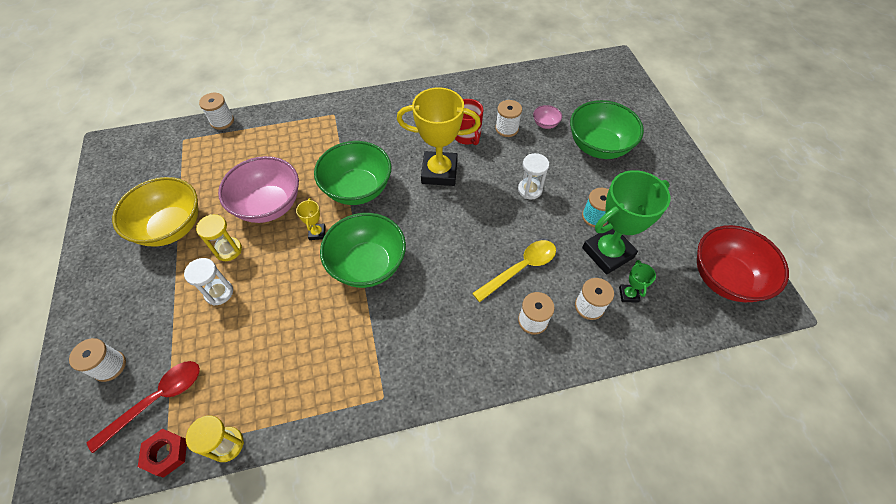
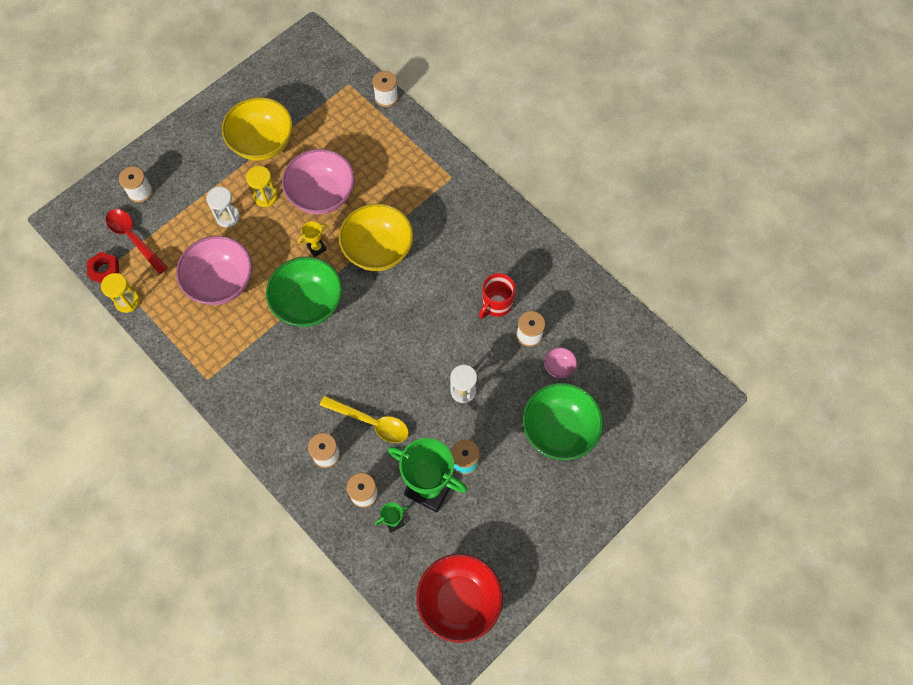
camera: 60 degrees right, 10 degrees up
red spoon [87,361,200,453] -> red spoon turned 150 degrees counterclockwise [106,209,168,274]
green bowl [314,141,391,205] -> yellow bowl [339,203,413,271]
yellow trophy [397,87,481,186] -> none
none -> pink bowl [176,236,252,305]

